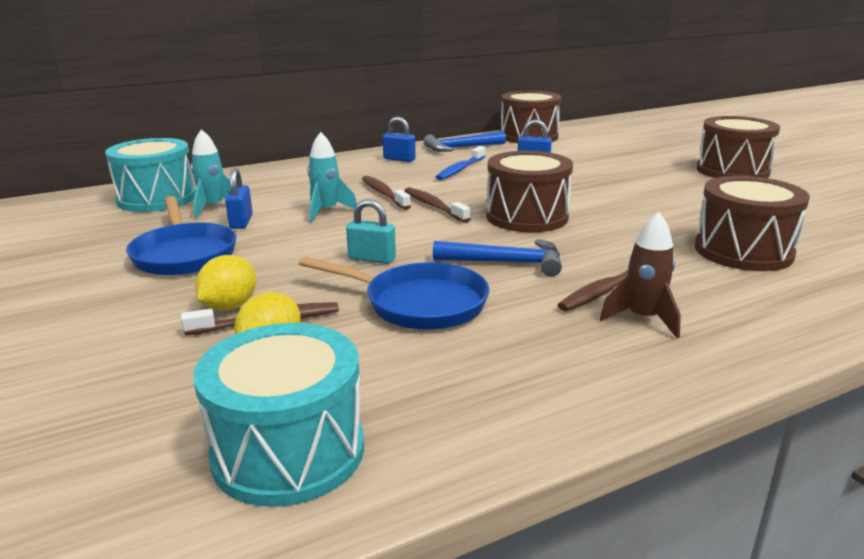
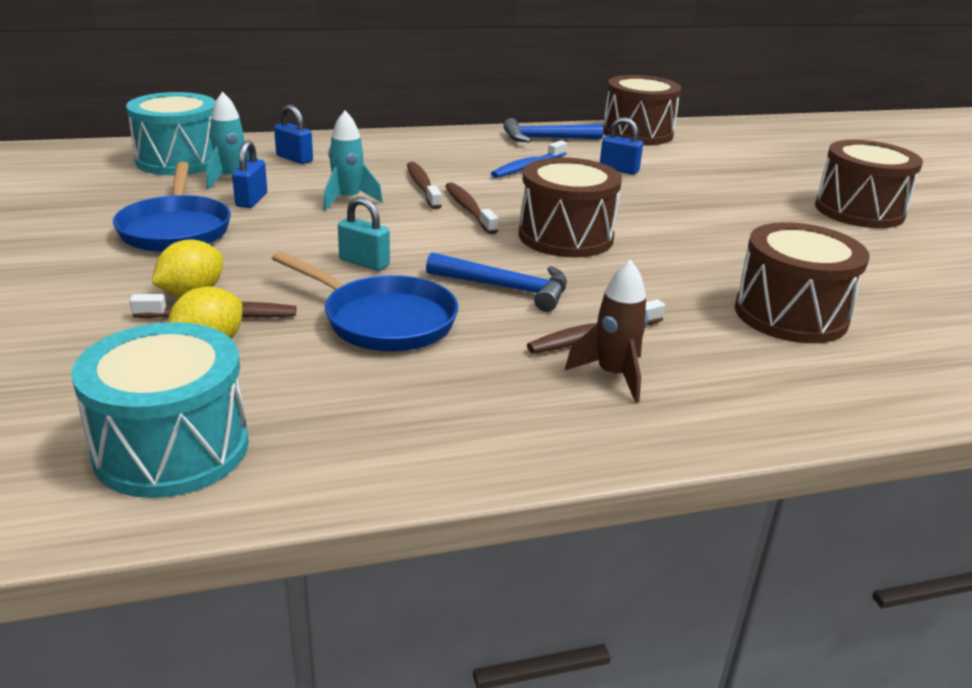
camera: 10 degrees right, 5 degrees up
blue padlock [383,116,416,162] -> blue padlock moved to [274,105,313,164]

